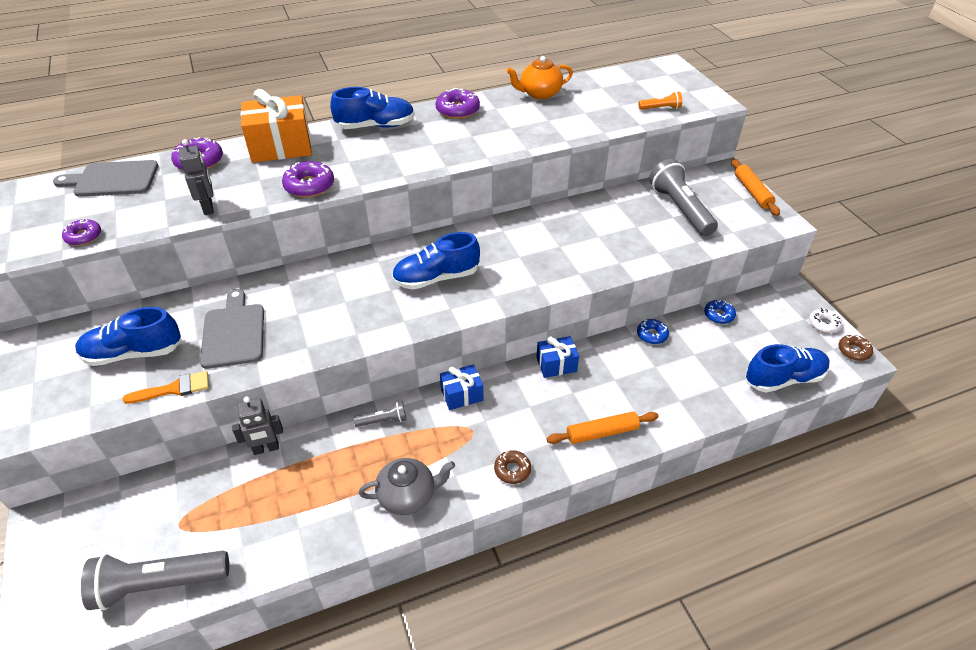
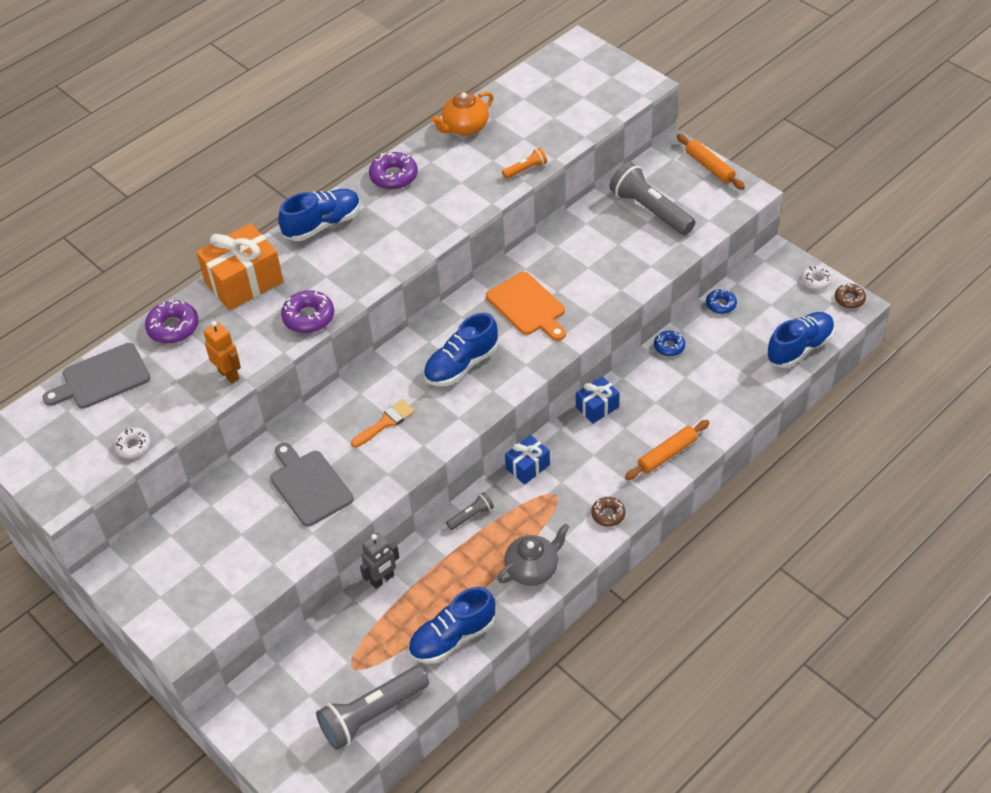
camera: 20 degrees left, 5 degrees up
purple donut [62,218,101,246] -> white donut [114,427,151,458]
blue shoe [75,307,182,366] -> blue shoe moved to [408,587,495,664]
orange brush [123,371,209,404] -> orange brush moved to [351,399,415,447]
grey robot [179,139,214,215] -> orange robot [203,321,241,384]
orange flashlight [638,91,682,110] -> orange flashlight moved to [502,148,547,179]
none -> orange cutting board [486,272,566,341]

